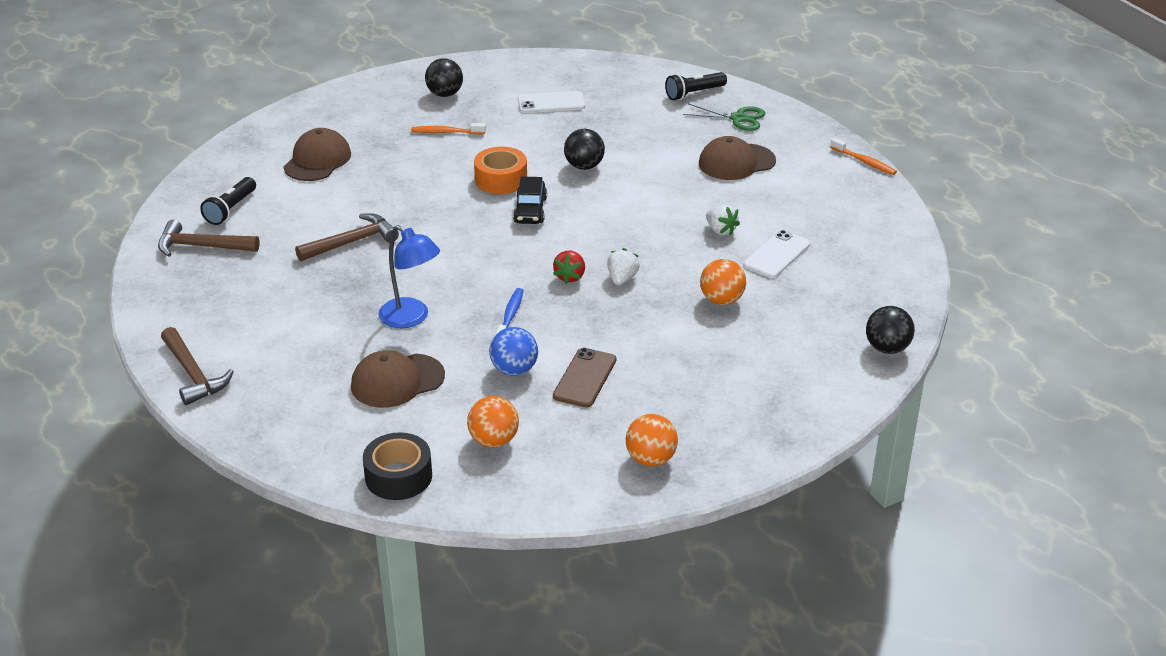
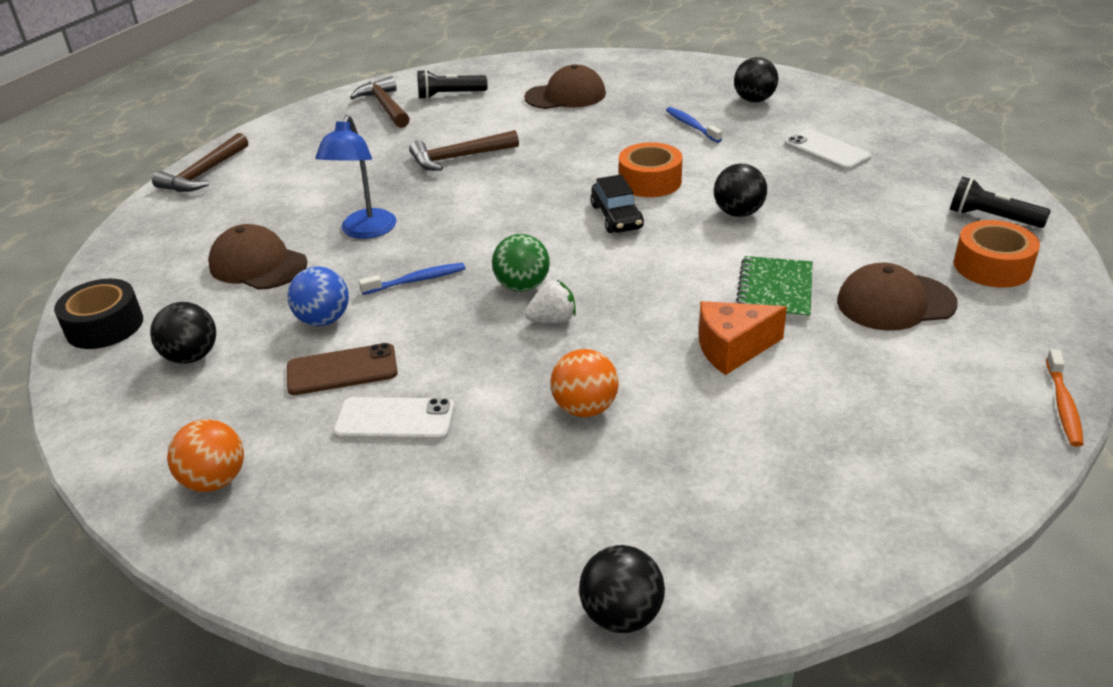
camera: 60 degrees right, 0 degrees up
brown hammer [295,213,399,261] -> brown hammer turned 135 degrees clockwise [409,130,519,171]
orange toothbrush [411,123,486,134] -> blue toothbrush [666,107,722,143]
orange ball [467,396,519,448] -> black ball [150,302,216,364]
black car [513,176,547,224] -> black car turned 75 degrees counterclockwise [591,175,644,233]
red strawberry [553,251,585,284] -> green ball [492,234,550,292]
green scissors [683,104,765,131] -> orange tape [954,220,1040,288]
brown cap [699,136,776,180] -> brown cap turned 45 degrees counterclockwise [837,263,958,331]
white strawberry [706,204,740,236] -> orange cheese [699,301,787,375]
white phone [744,230,810,278] -> white phone moved to [333,397,455,441]
none -> green notebook [736,256,813,320]

